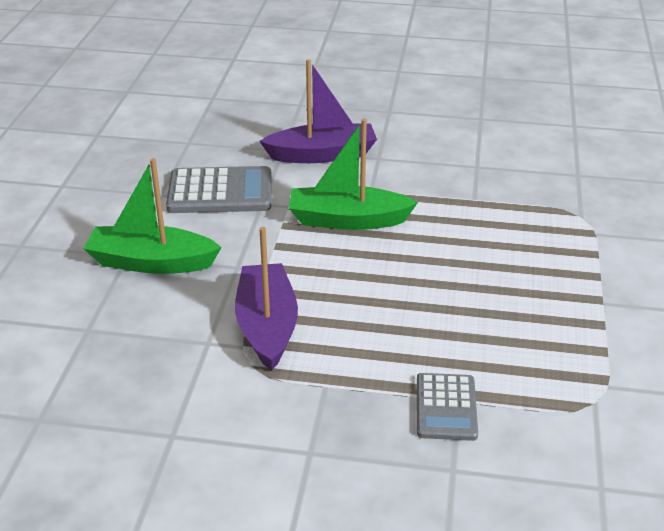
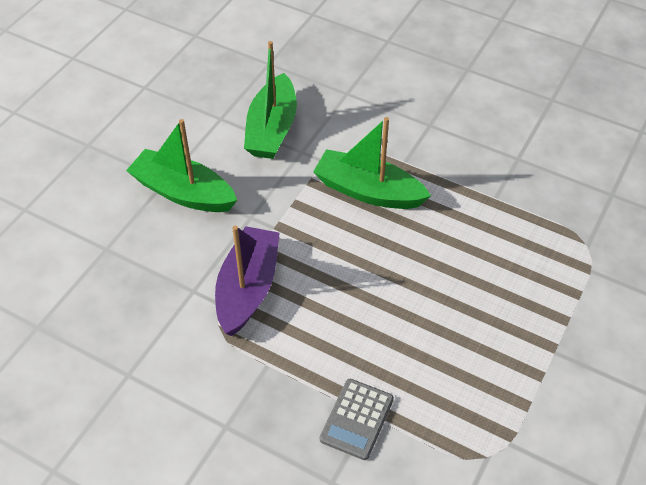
camera: 20 degrees right, 15 degrees up
grey calculator [166,166,272,213] -> green boat [244,41,297,159]
purple boat [260,59,377,163] -> none

